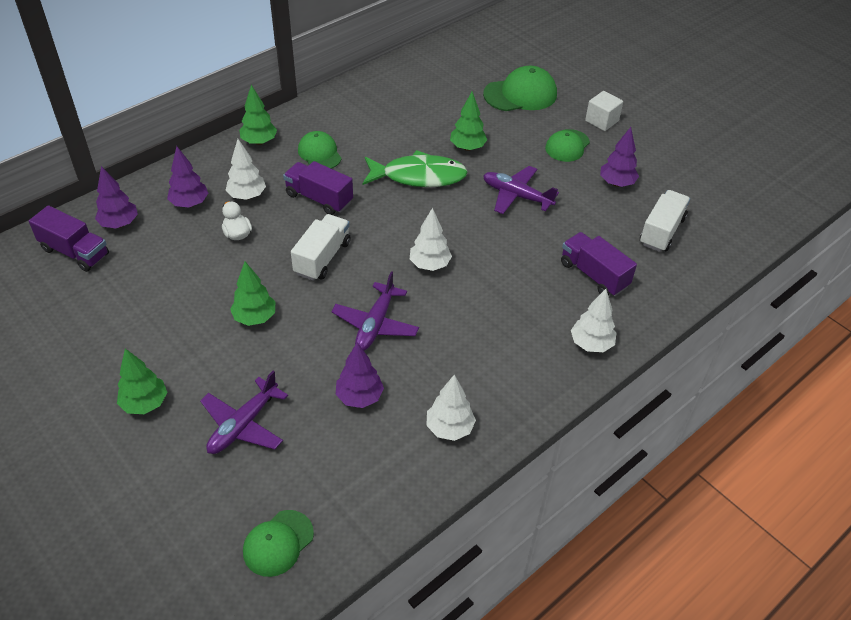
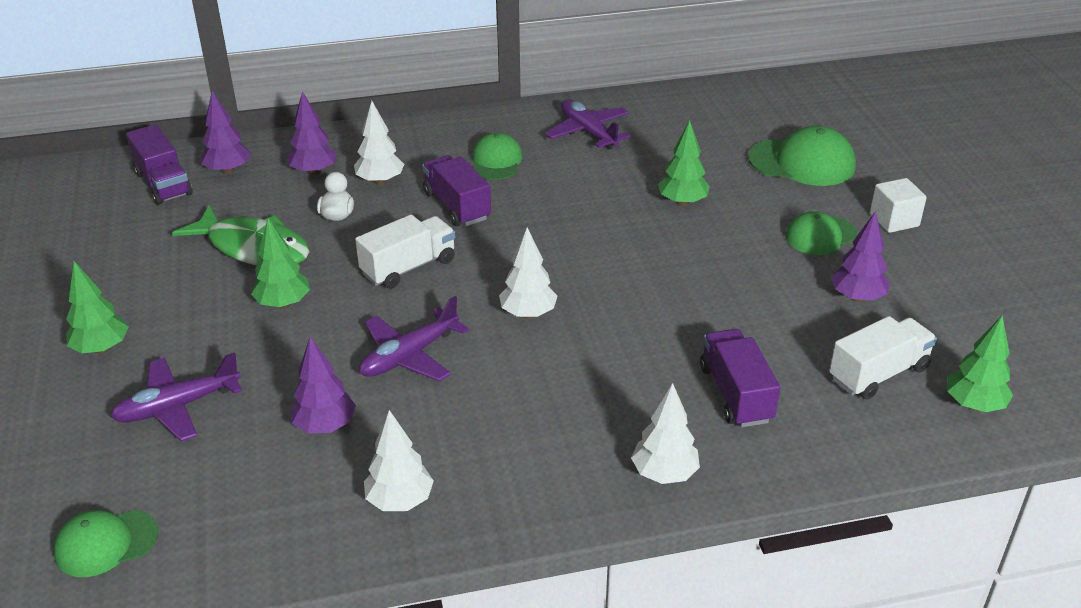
camera: 30 degrees right, 10 degrees down
green tree [239,85,277,145] -> green tree moved to [947,315,1013,412]
green fish [363,150,468,187] -> green fish moved to [172,205,309,265]
purple plane [483,166,559,214] -> purple plane moved to [545,99,631,150]

